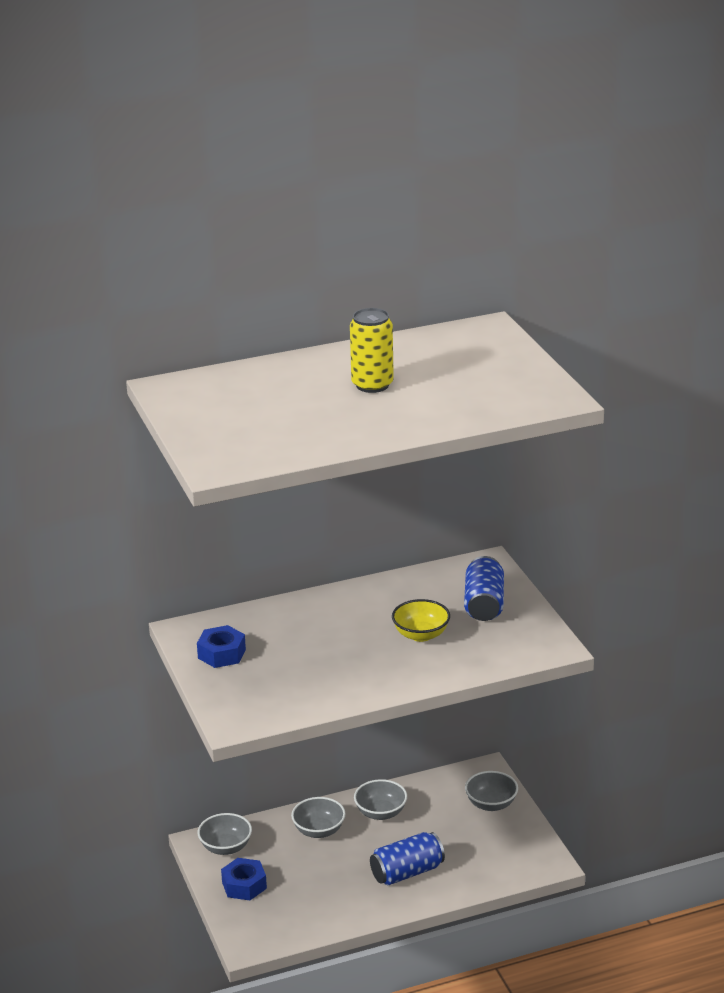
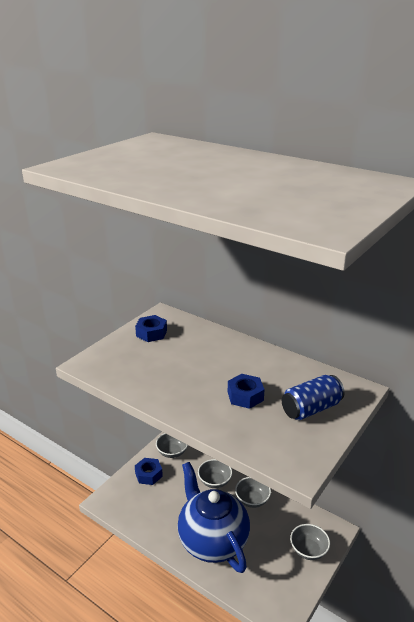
camera: 55 degrees right, 0 degrees up
yellow can [350,308,394,393] -> none
blue can [370,832,445,885] -> blue teapot [178,462,250,573]
yellow bowl [392,599,450,642] -> blue nut [228,374,265,409]

